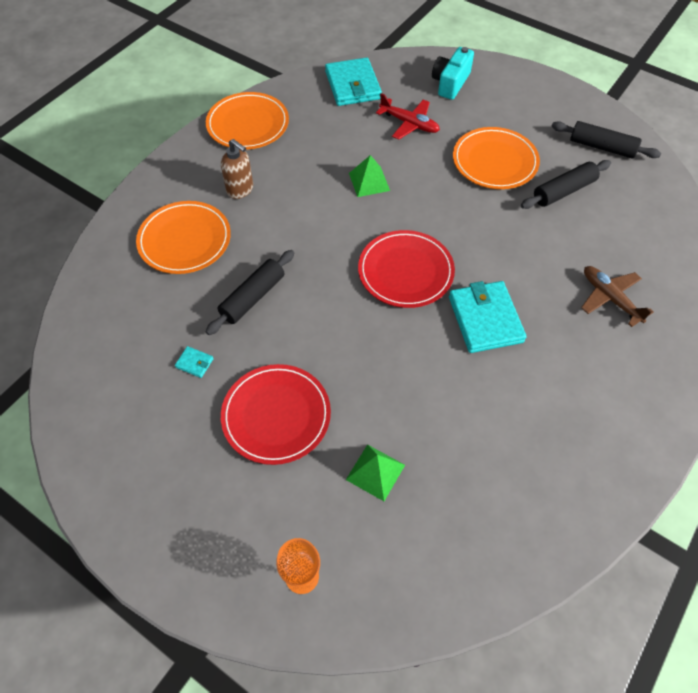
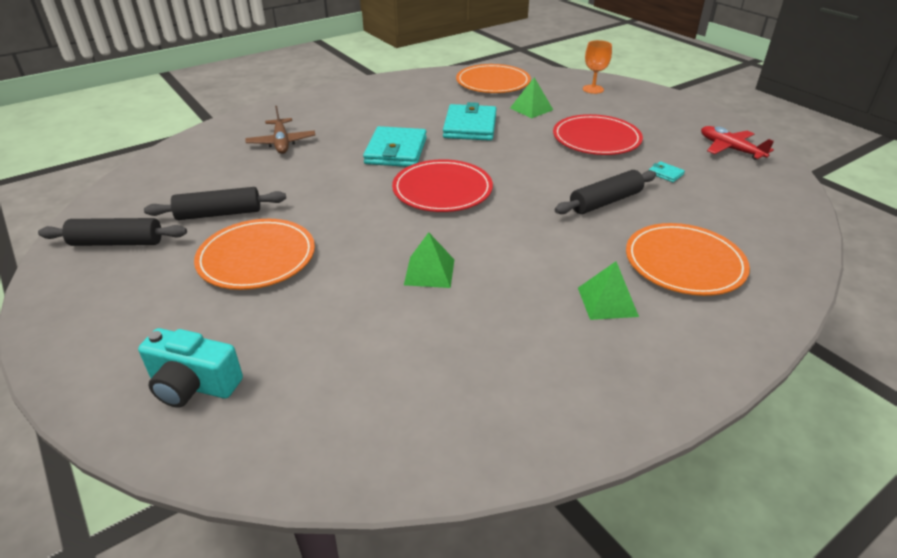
camera: 160 degrees left, 20 degrees down
orange plate [206,92,289,150] -> orange plate moved to [456,64,531,93]
brown soap dispenser [221,139,253,199] -> green pyramid [578,261,639,320]
turquoise wallet [325,57,382,106] -> turquoise wallet moved to [443,102,497,141]
red plane [376,93,440,140] -> red plane moved to [701,126,774,160]
turquoise camera [432,47,474,100] -> turquoise camera turned 60 degrees clockwise [138,328,243,408]
black rolling pin [551,121,661,159] -> black rolling pin turned 45 degrees counterclockwise [38,218,187,246]

